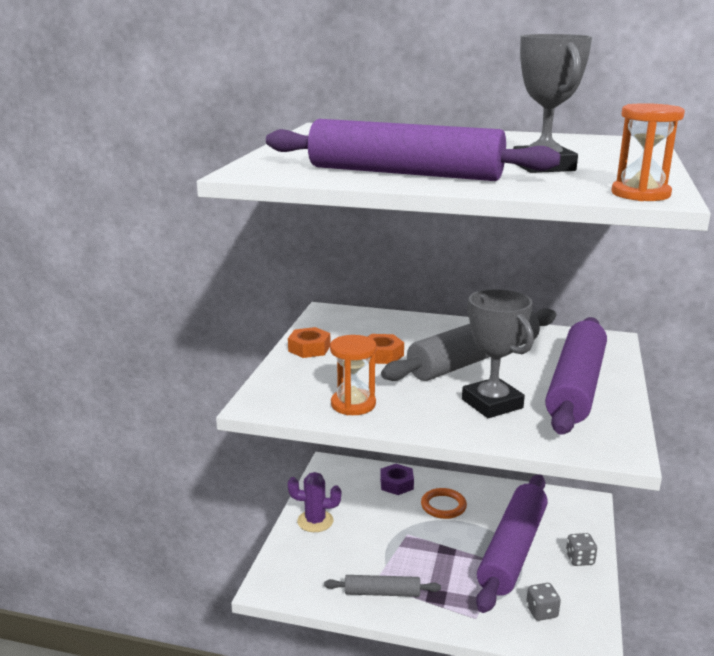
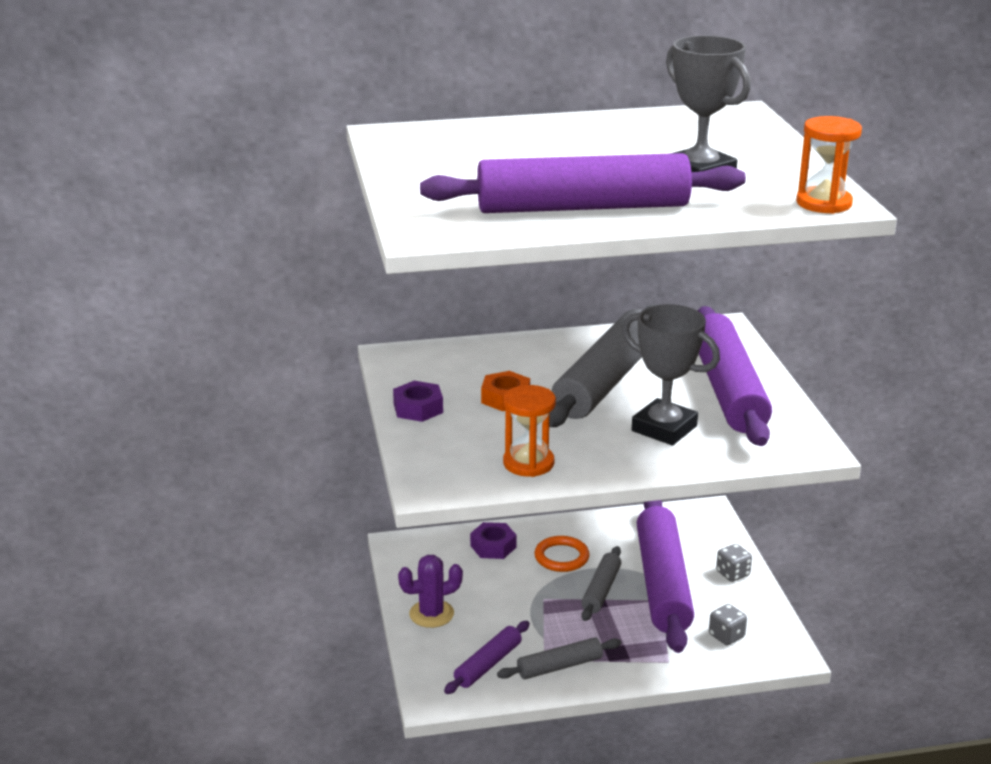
camera: 25 degrees left, 5 degrees up
orange nut [288,327,330,358] -> purple nut [393,381,443,422]
none -> purple rolling pin [444,621,530,694]
none -> grey rolling pin [581,546,621,621]

